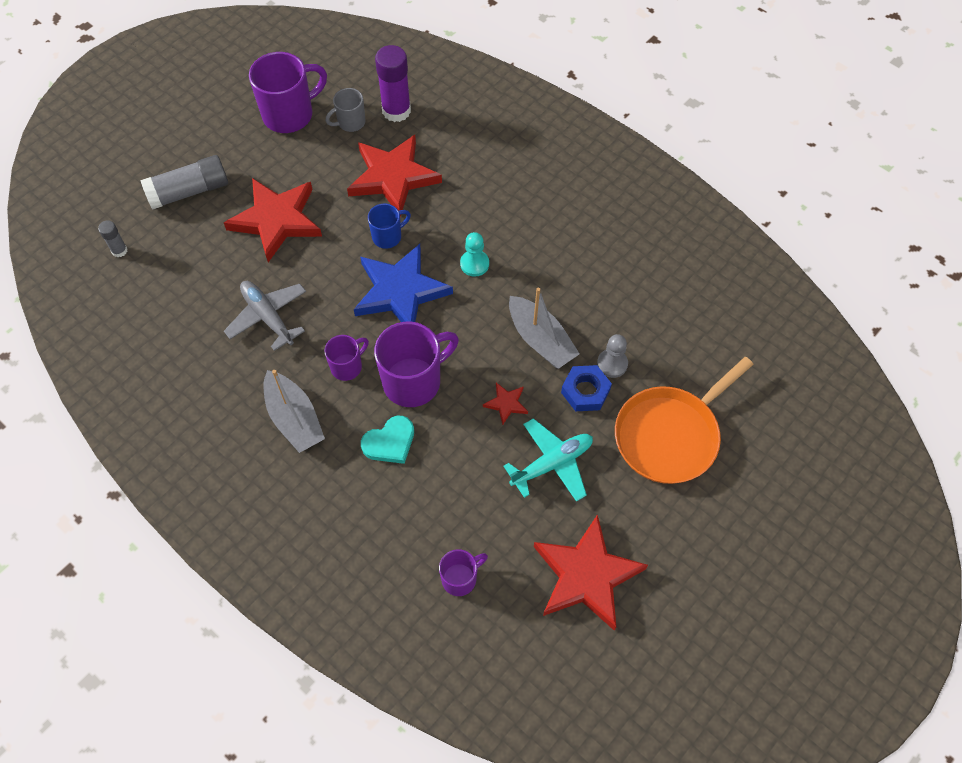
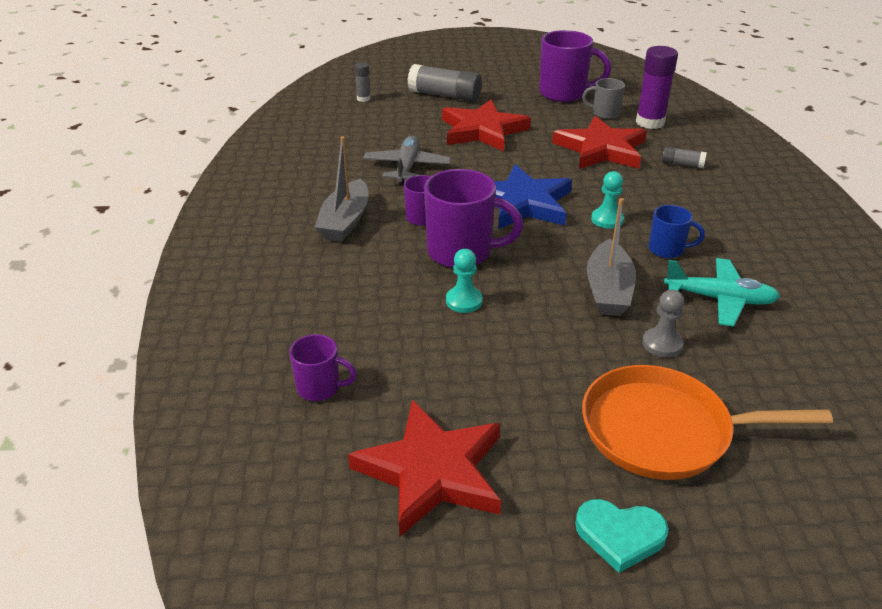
camera: 45 degrees right, 25 degrees down
turquoise heart [361,416,414,464] -> turquoise heart moved to [575,499,669,573]
blue mug [368,204,411,249] -> blue mug moved to [649,205,705,258]
red star [483,383,528,425] -> none
turquoise plane [503,418,593,502] -> turquoise plane moved to [664,258,780,327]
blue nut [561,365,612,411] -> none
none -> turquoise pawn [446,249,483,313]
none -> grey glue stick [662,146,707,168]

